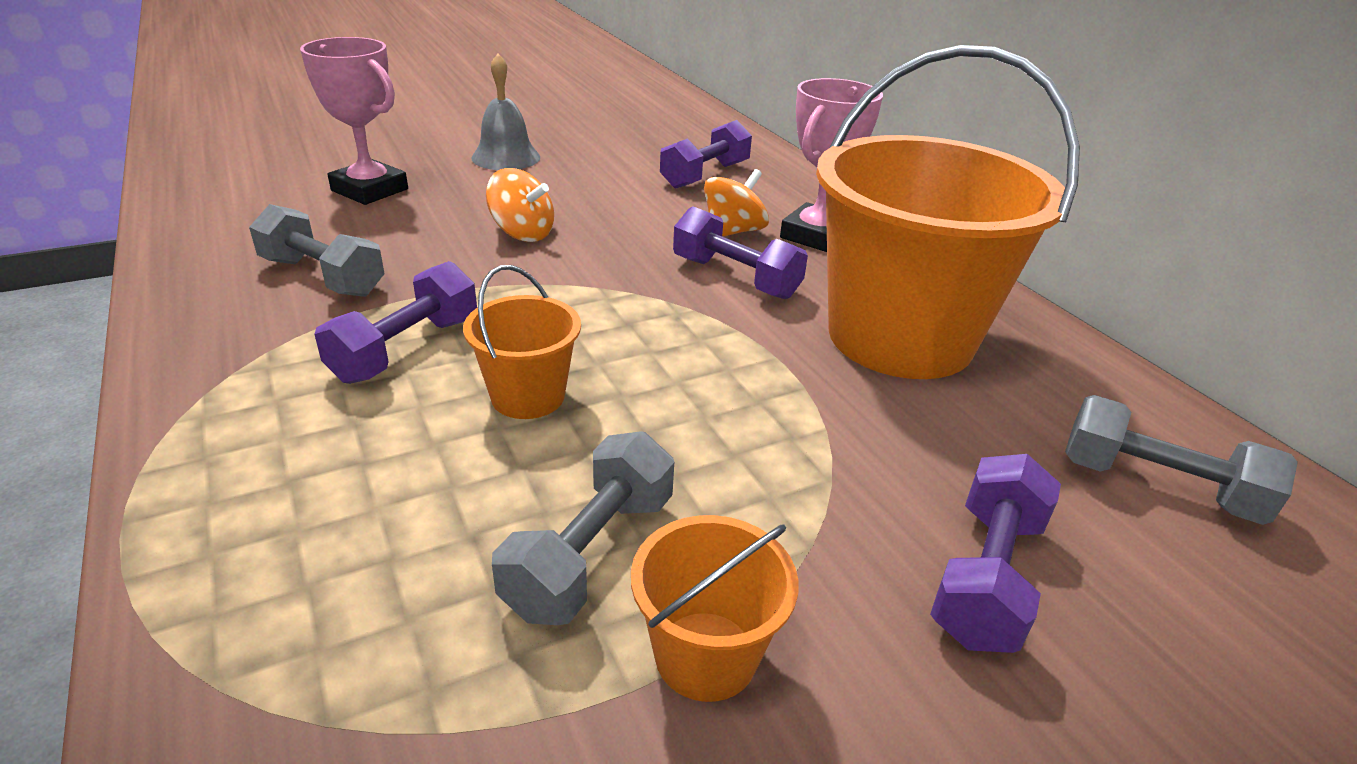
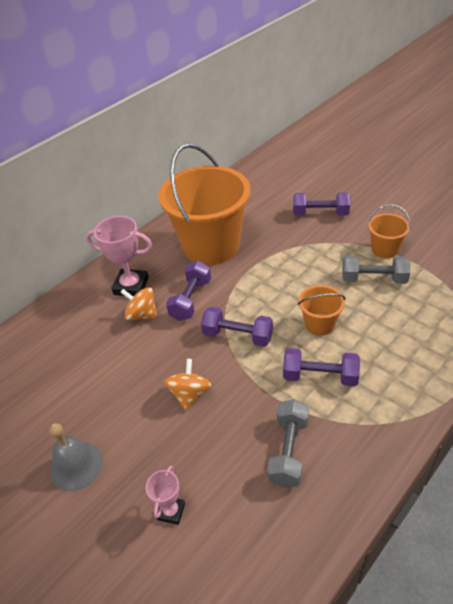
camera: 105 degrees left, 10 degrees up
pink trophy [300,37,408,205] -> pink trophy [146,466,185,525], size x0.56
purple dumbbell [660,120,752,189] -> purple dumbbell moved to [201,307,273,347]
grey dumbbell [1065,395,1298,525] -> none

